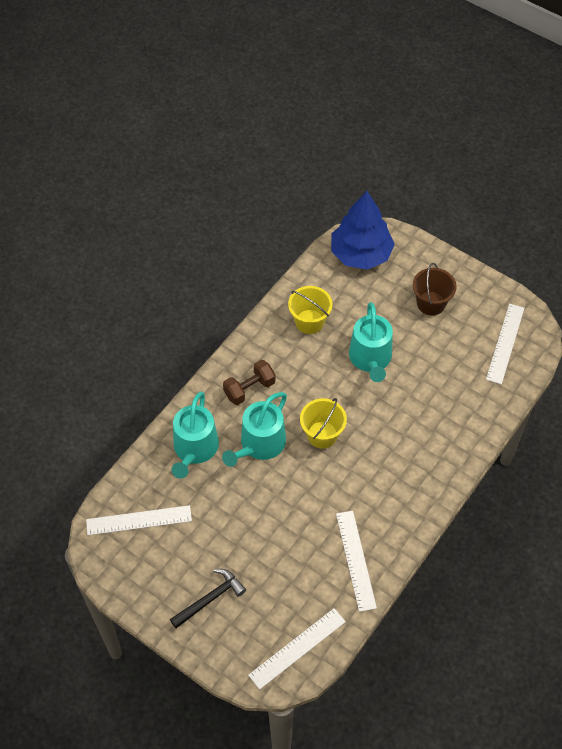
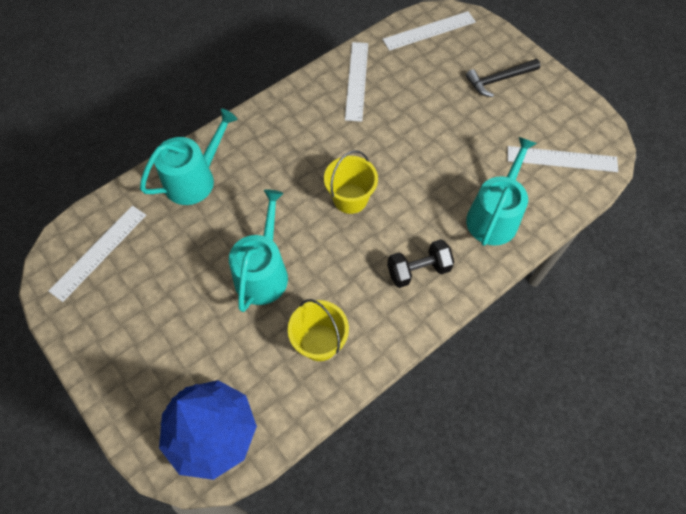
camera: 165 degrees left, 5 degrees up
turquoise watering can [222,392,287,467] -> turquoise watering can moved to [140,109,238,205]
brown dumbbell [223,360,275,405] -> black dumbbell [387,239,454,288]
brown bucket [413,263,457,315] -> none

